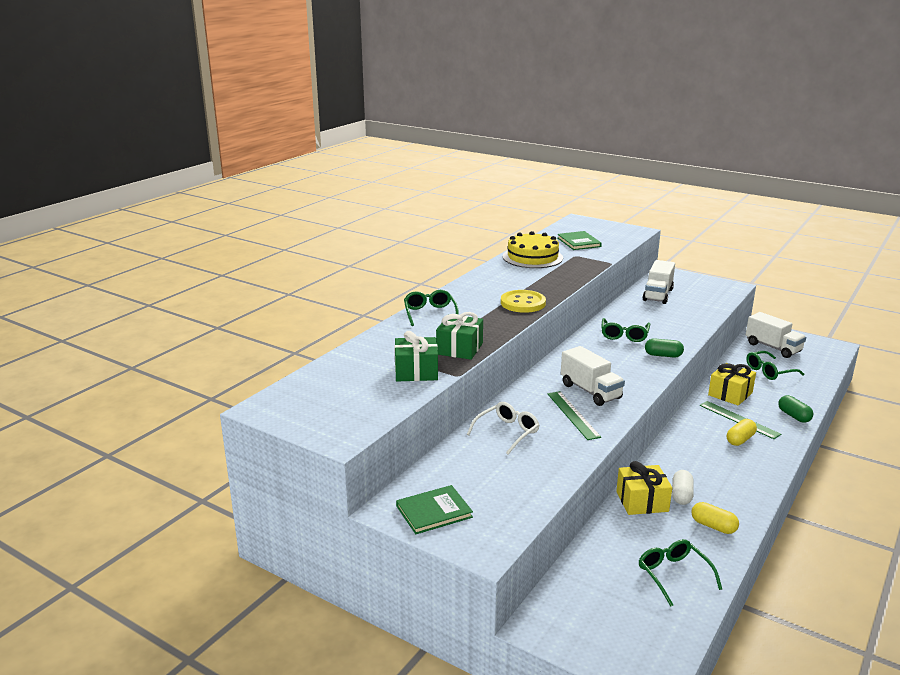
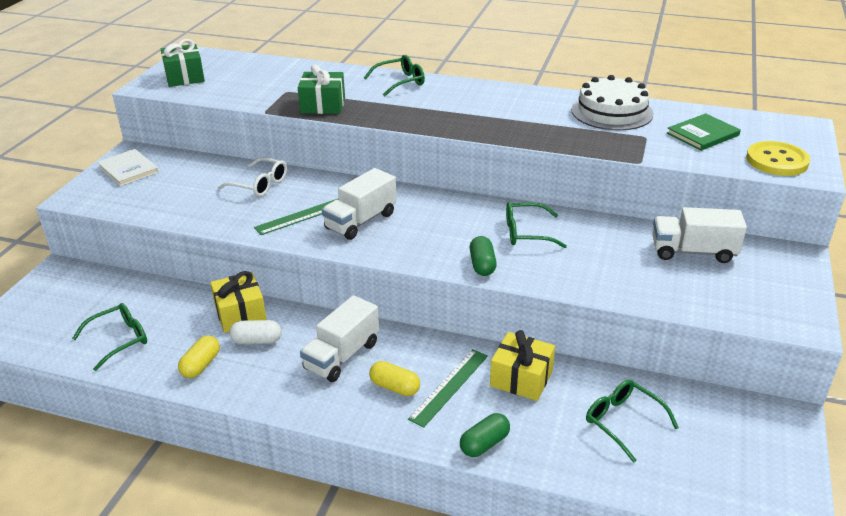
camera: 75 degrees right, 10 degrees up
green gift [394,331,438,381] -> green gift moved to [161,39,205,87]
green book [396,485,473,534] -> white book [97,149,159,186]
yellow button [501,290,546,313] -> yellow button moved to [746,141,810,176]
yellow cake [503,231,563,268] -> white cake [571,75,654,130]
white truck [746,312,806,358] -> white truck moved to [300,295,379,382]

